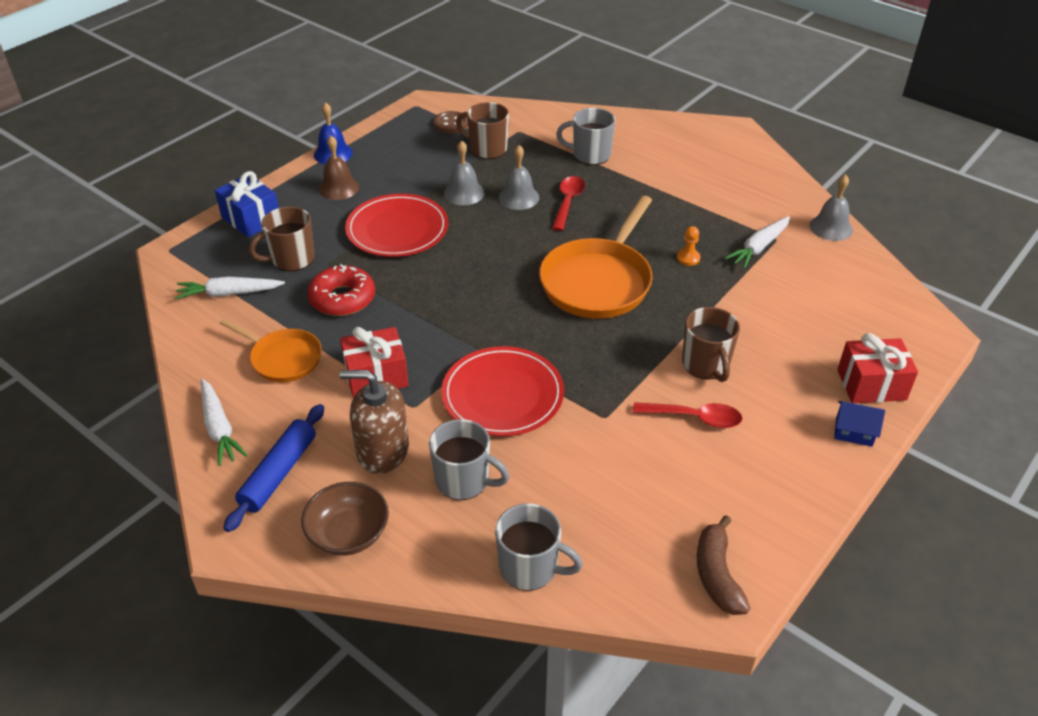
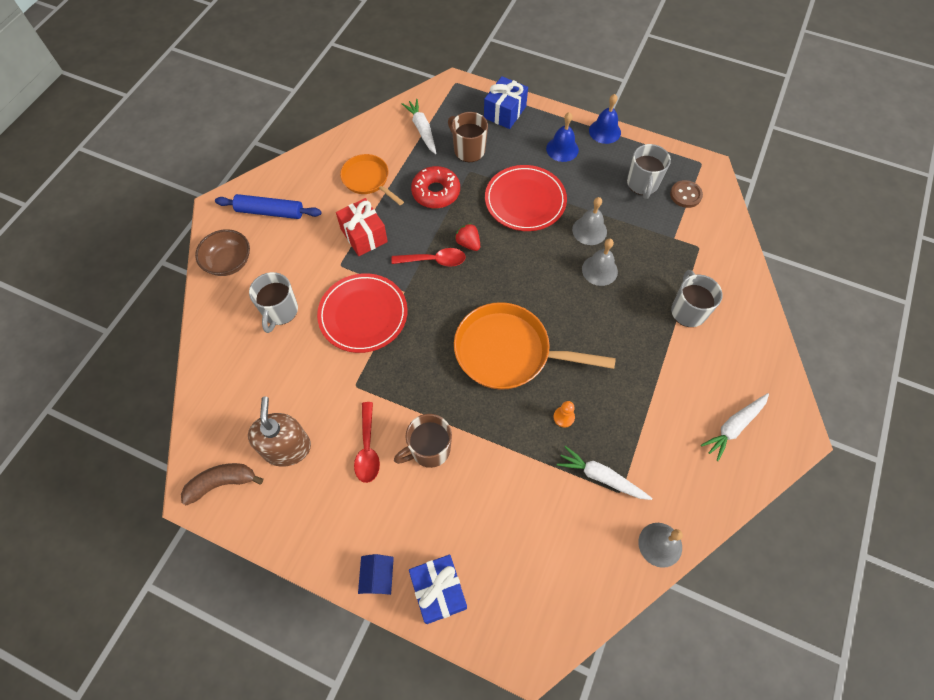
camera: 75 degrees right, 20 degrees up
white carrot [201,379,247,466] -> white carrot moved to [701,393,769,461]
orange pan [220,318,322,382] -> orange pan turned 120 degrees clockwise [340,154,404,205]
brown bell [319,136,359,200] -> blue bell [546,112,579,162]
brown soap dispenser [340,370,409,474] -> brown soap dispenser moved to [248,397,311,467]
brown mug [456,102,509,159] -> none
grey mug [495,503,583,591] -> grey mug moved to [627,144,671,199]
red spoon [552,176,585,231] -> red spoon moved to [391,248,466,267]
red gift [837,333,918,403] -> blue gift [409,555,467,624]
none -> red strawberry [455,223,480,251]

